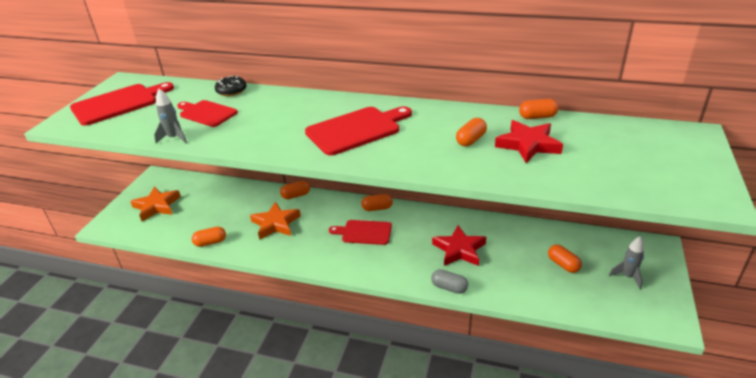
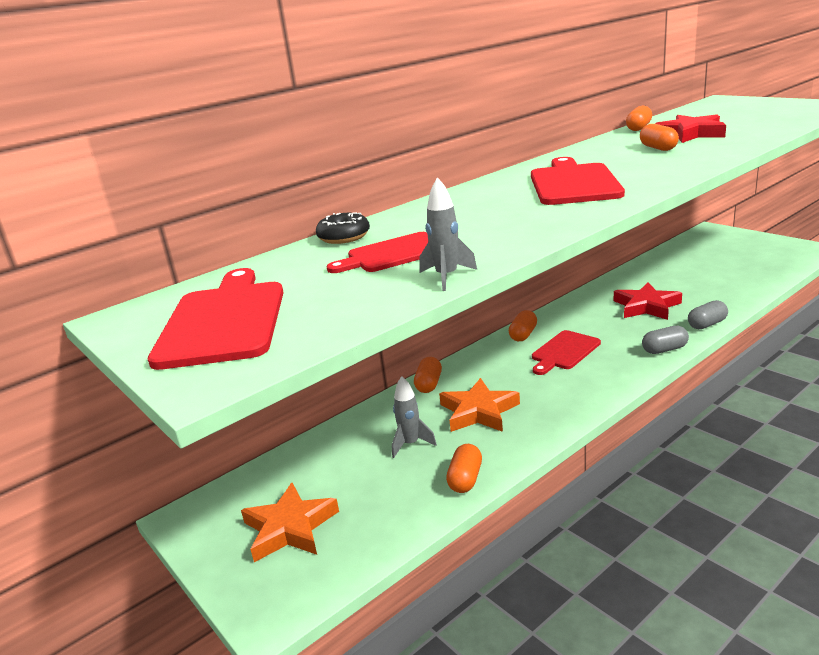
camera: 55 degrees left, 10 degrees down
orange capsule [548,245,582,273] -> none
grey rocket [609,236,644,289] -> grey rocket moved to [392,376,437,458]
none -> grey capsule [642,326,689,354]

